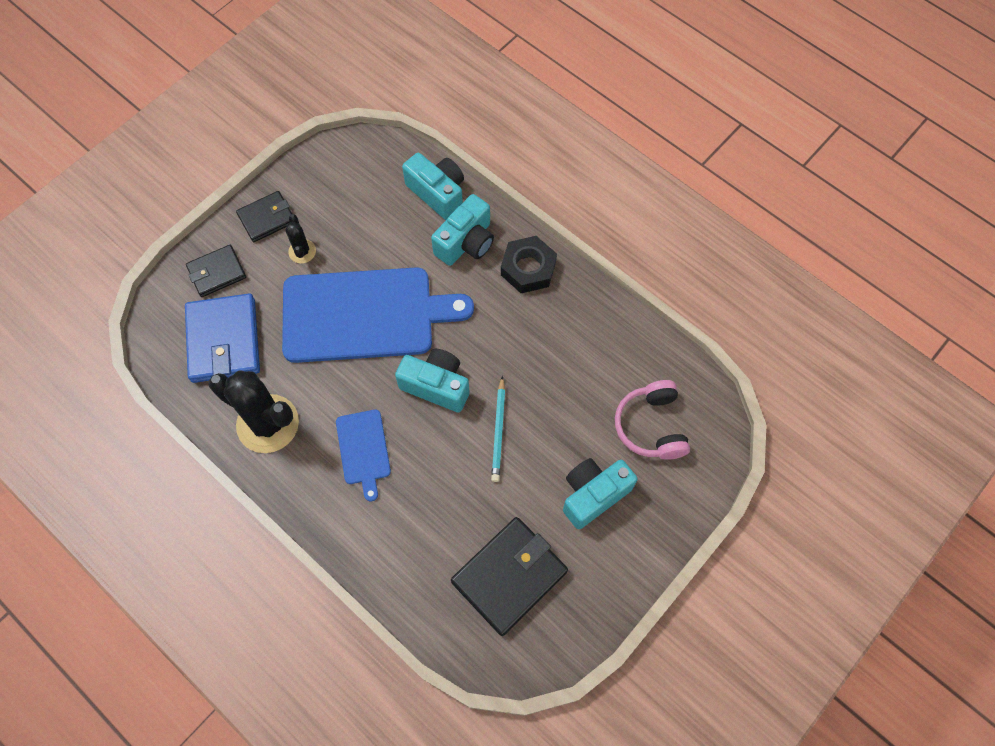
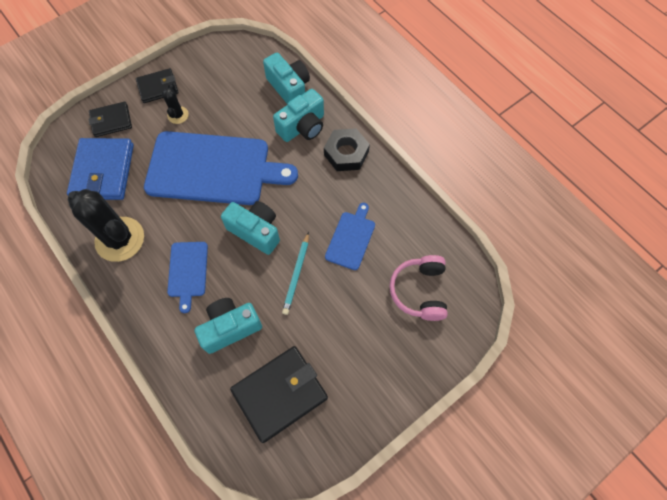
camera: 10 degrees right, 0 degrees up
turquoise camera [563,458,638,529] -> turquoise camera moved to [194,298,262,354]
none -> blue cutting board [325,203,375,270]

